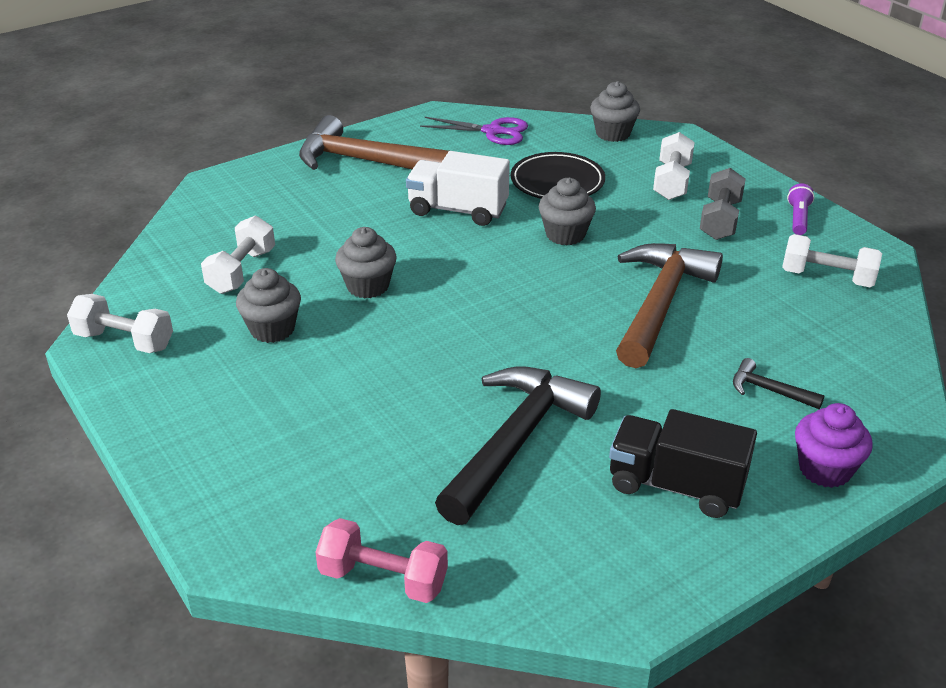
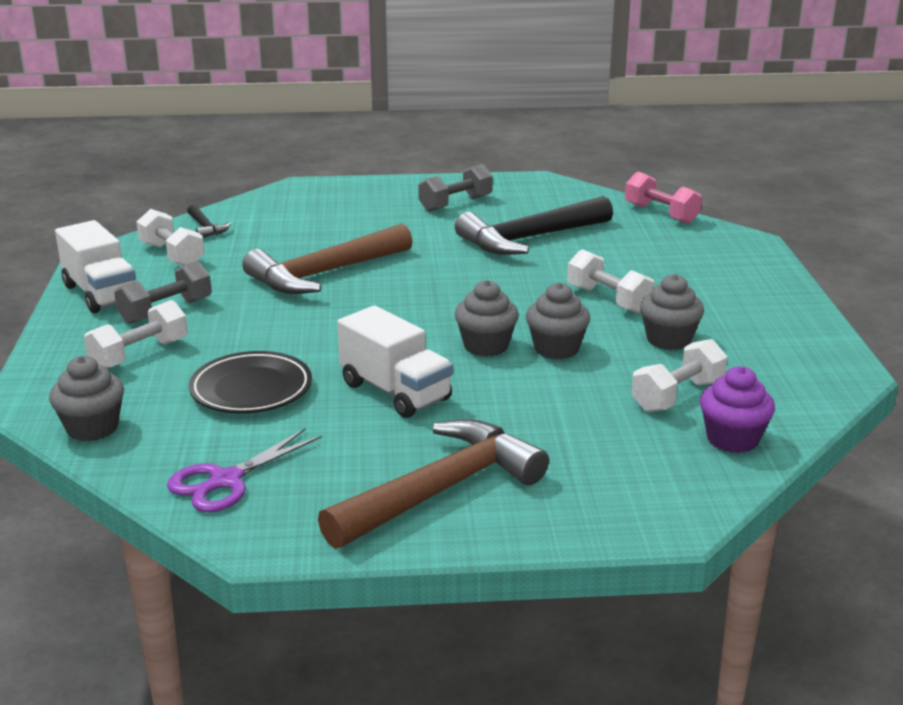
camera: 150 degrees left, 10 degrees down
white dumbbell [67,294,173,353] -> white dumbbell moved to [567,249,654,313]
brown hammer [299,115,449,170] -> brown hammer turned 90 degrees counterclockwise [318,419,549,549]
purple scissors [420,117,528,145] -> purple scissors turned 90 degrees counterclockwise [167,429,322,512]
grey cupcake [538,178,596,245] -> grey cupcake moved to [455,280,519,357]
black truck [609,409,757,518] -> grey dumbbell [418,164,493,212]
black hammer [733,358,825,409] -> black hammer moved to [187,205,231,238]
purple flashlight [787,183,815,235] -> white truck [55,220,136,313]
purple cupcake [795,403,873,488] -> purple cupcake moved to [700,366,775,453]

